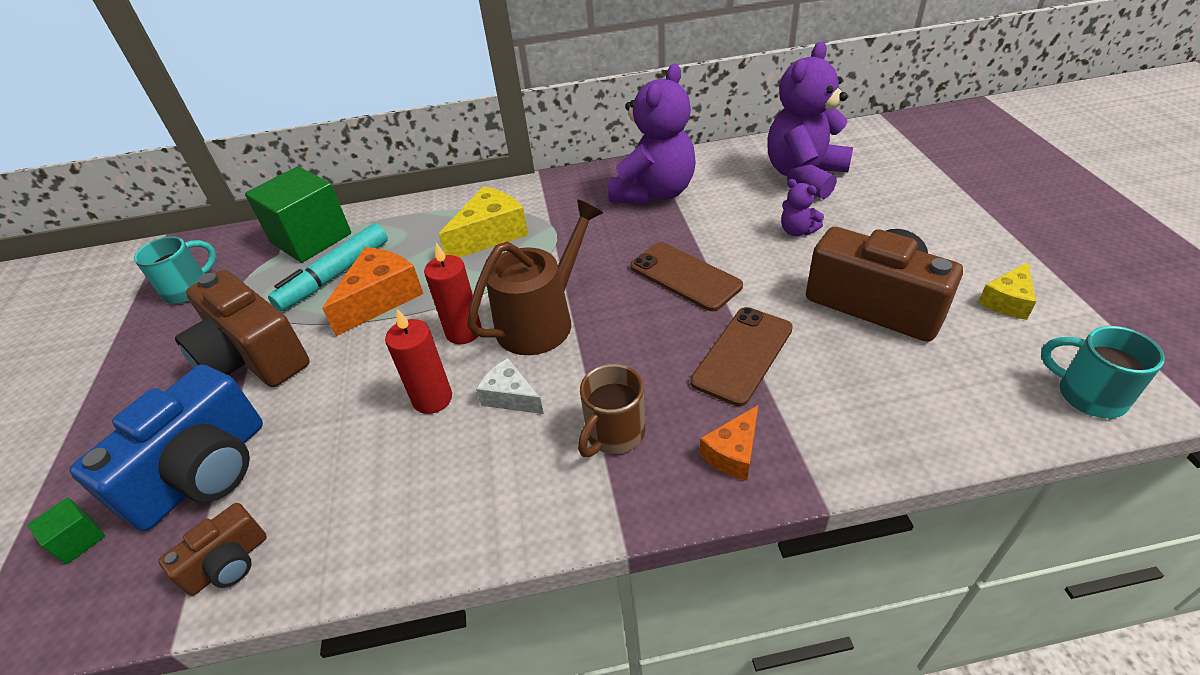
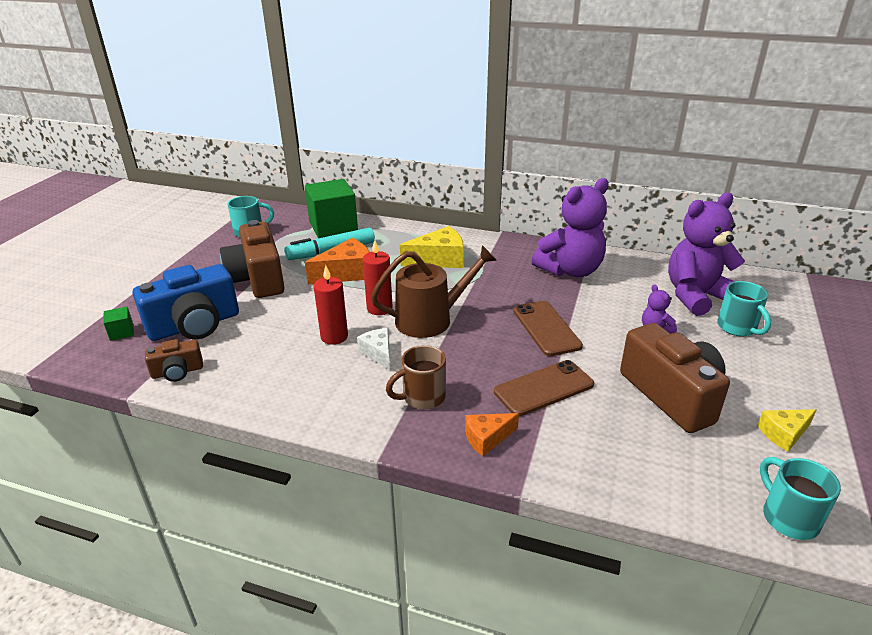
camera: 25 degrees right, 10 degrees down
none -> turquoise mug [717,281,771,336]

